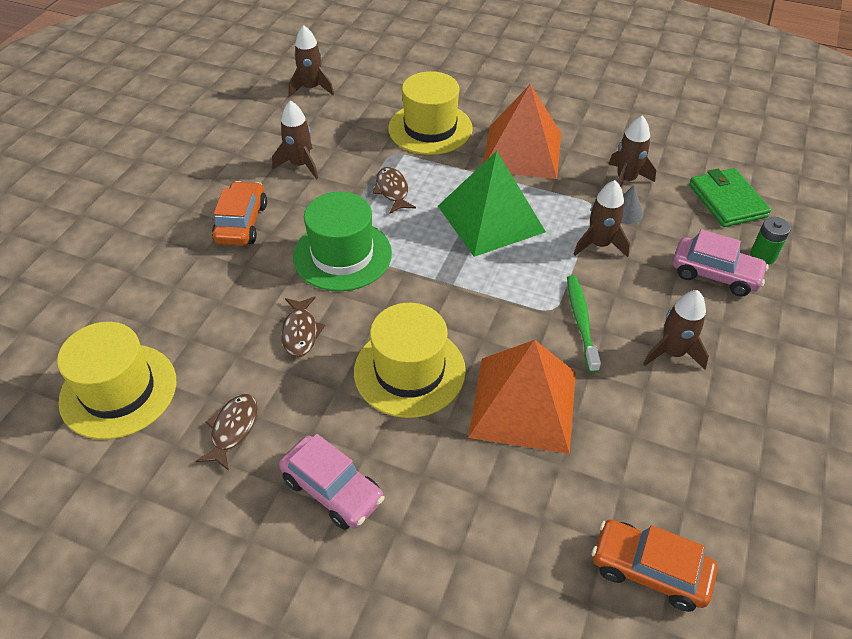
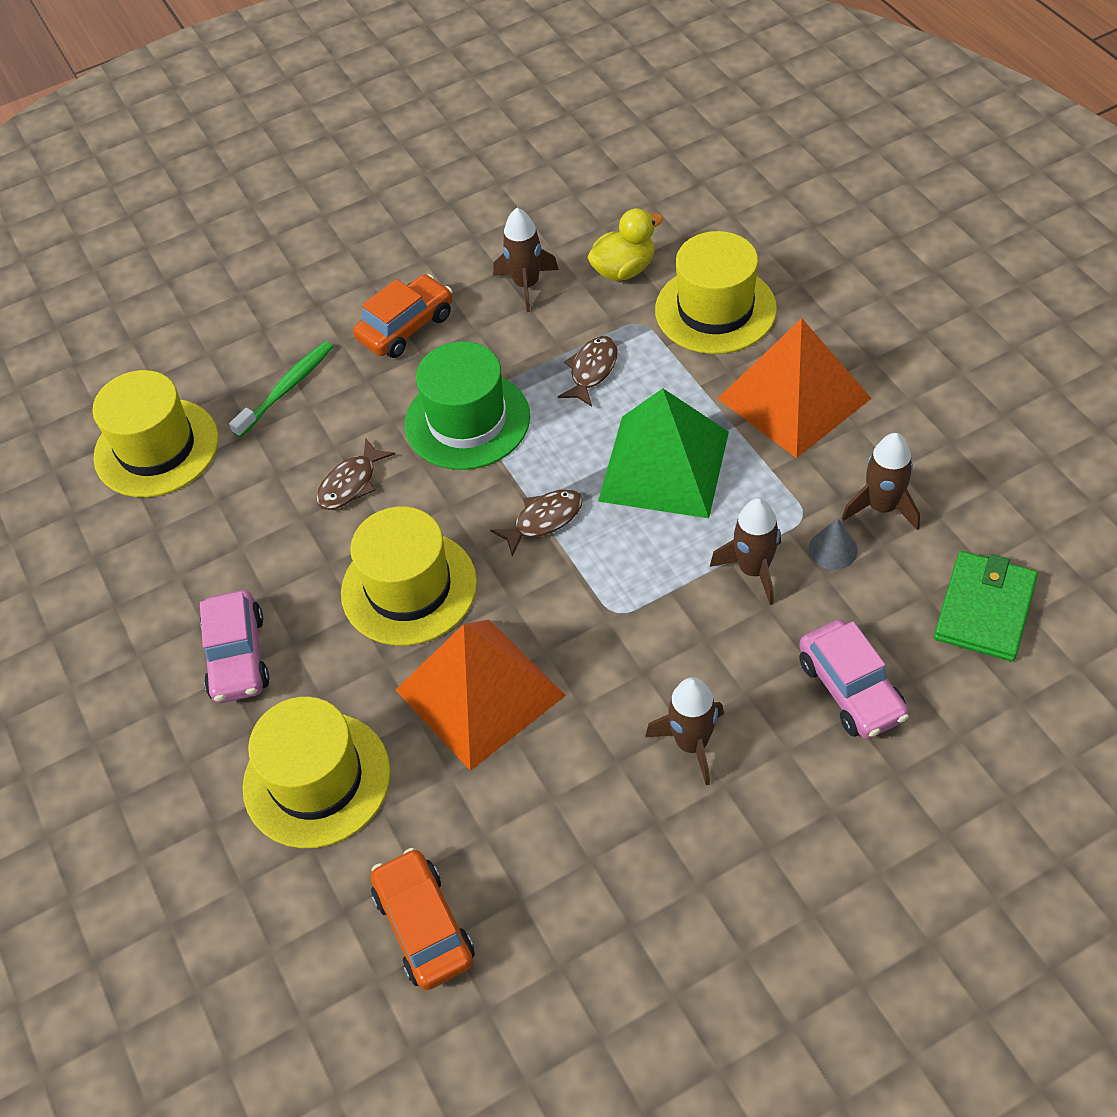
camera: 45 degrees right, 5 degrees up
brown fish [196,394,258,471] -> brown fish moved to [490,489,583,556]
brown rocket [289,25,334,97] -> none
green toothbrush [567,275,601,373] -> green toothbrush moved to [229,341,333,438]
green battery [750,217,791,264] -> none
none -> yellow hat [243,697,390,848]
none -> yellow duck [587,208,663,281]

